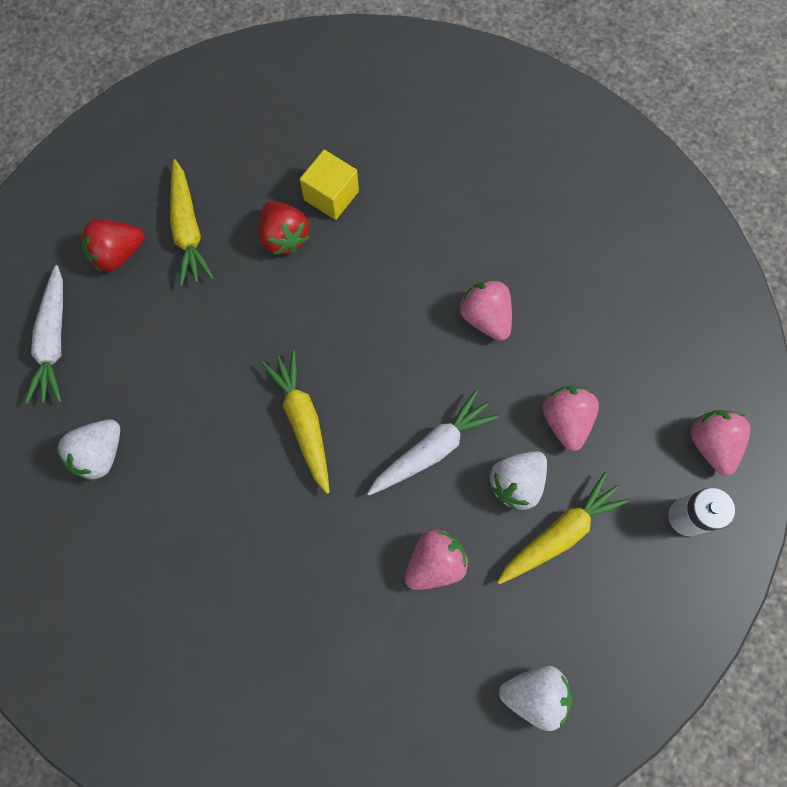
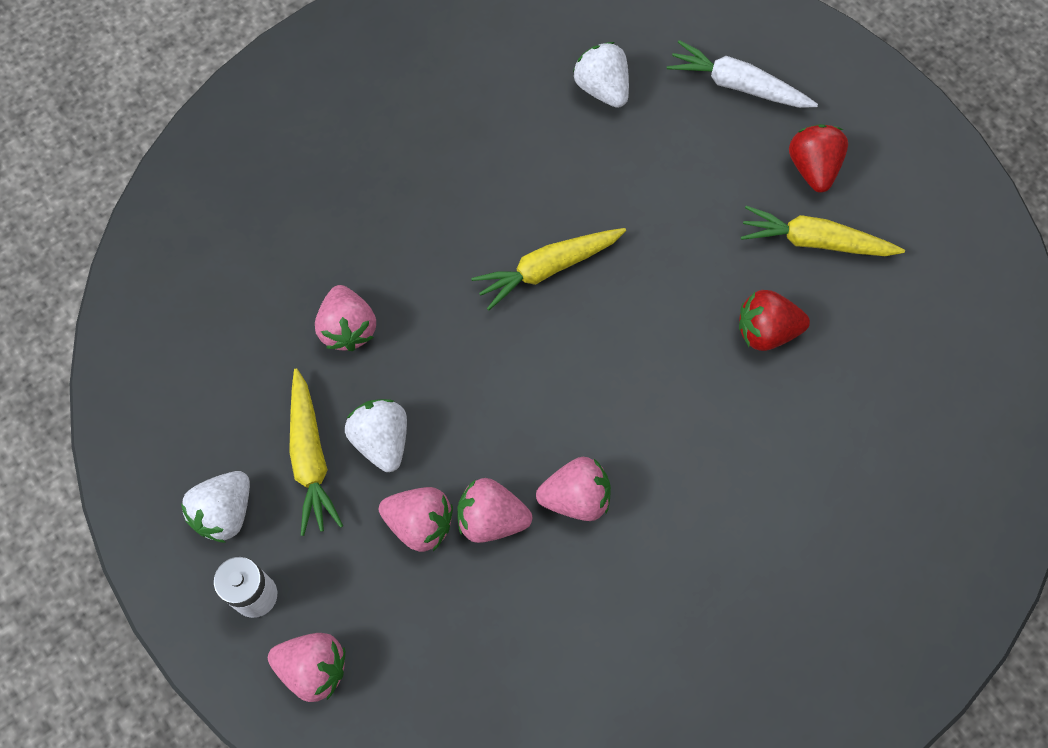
camera: 115 degrees right, 5 degrees down
yellow carrot [261,350,330,494] -> yellow carrot turned 150 degrees clockwise [471,228,626,310]
yellow cube [300,150,359,220] -> none
white carrot [367,390,499,495] -> none
white strawberry [499,666,572,731] -> white strawberry moved to [181,471,250,543]
none -> pink strawberry [457,478,532,543]

